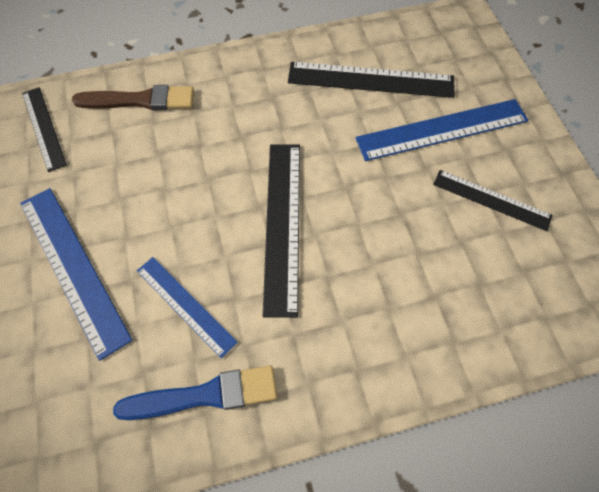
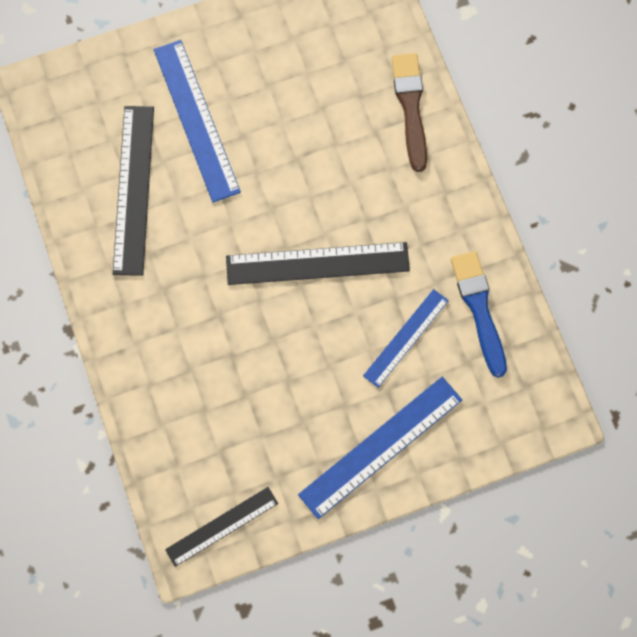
camera: 95 degrees left, 10 degrees up
brown brush [72,85,194,110] -> brown brush moved to [392,53,427,172]
black ruler [433,170,553,231] -> none

